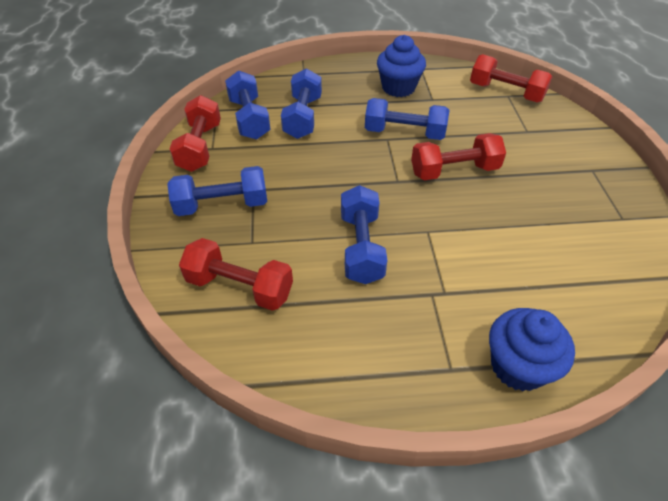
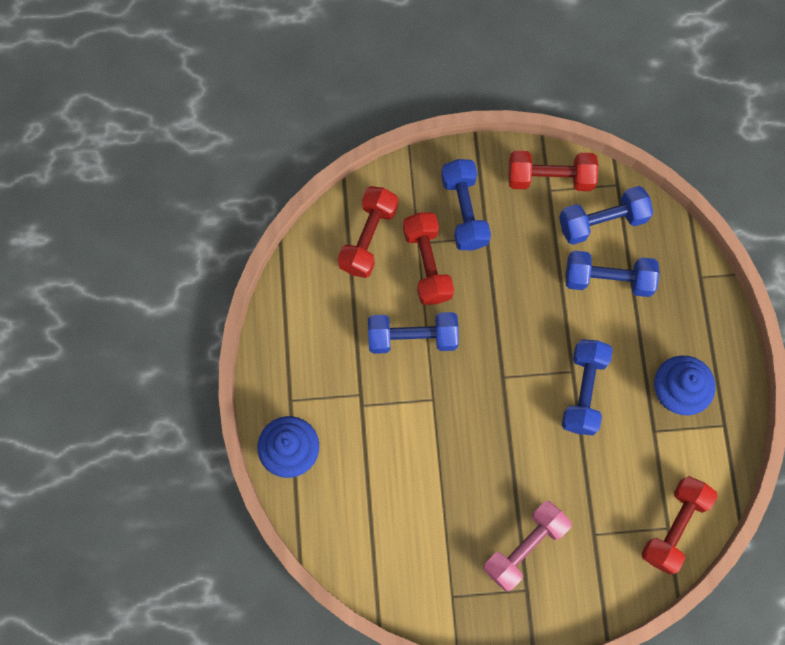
camera: 90 degrees right, 25 degrees up
red dumbbell [411,133,506,180] -> red dumbbell moved to [403,213,454,305]
none -> pink dumbbell [483,501,572,591]

